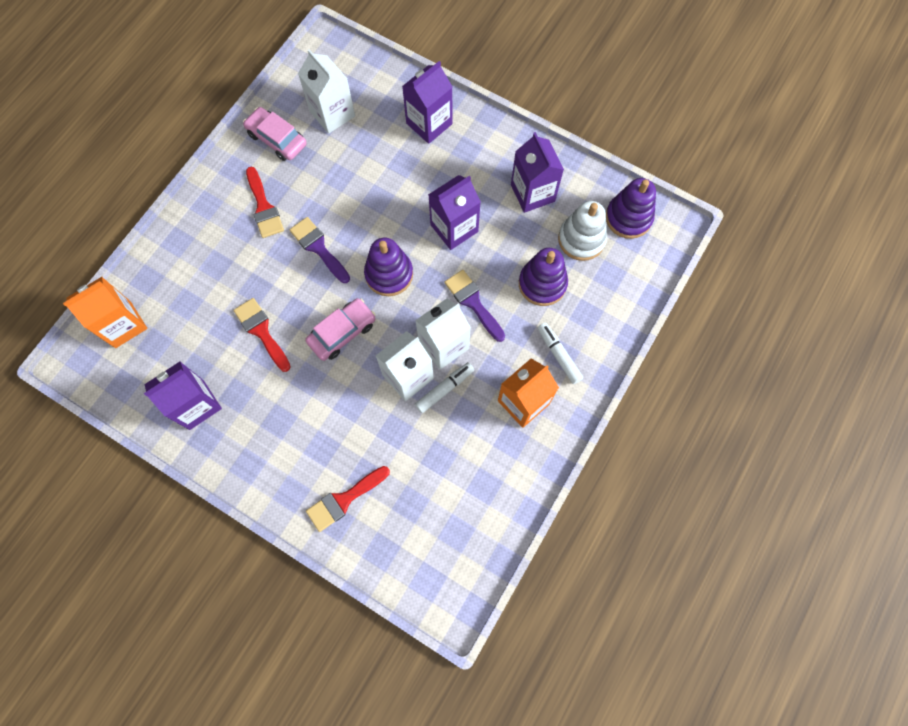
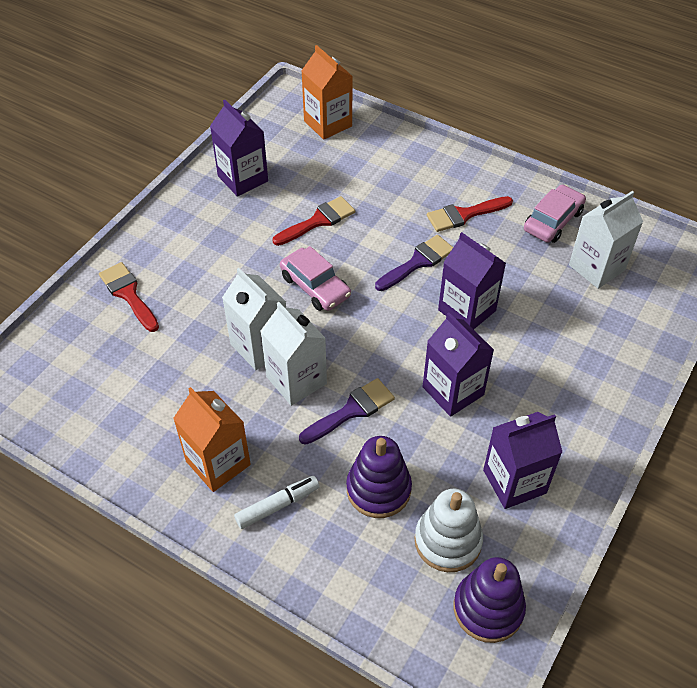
camera: 90 degrees right, 20 degrees down
purple stacking toy [364,238,413,296] -> none
purple carton [402,61,452,144] -> purple carton moved to [438,232,506,329]
white marker [415,362,474,413] -> none

